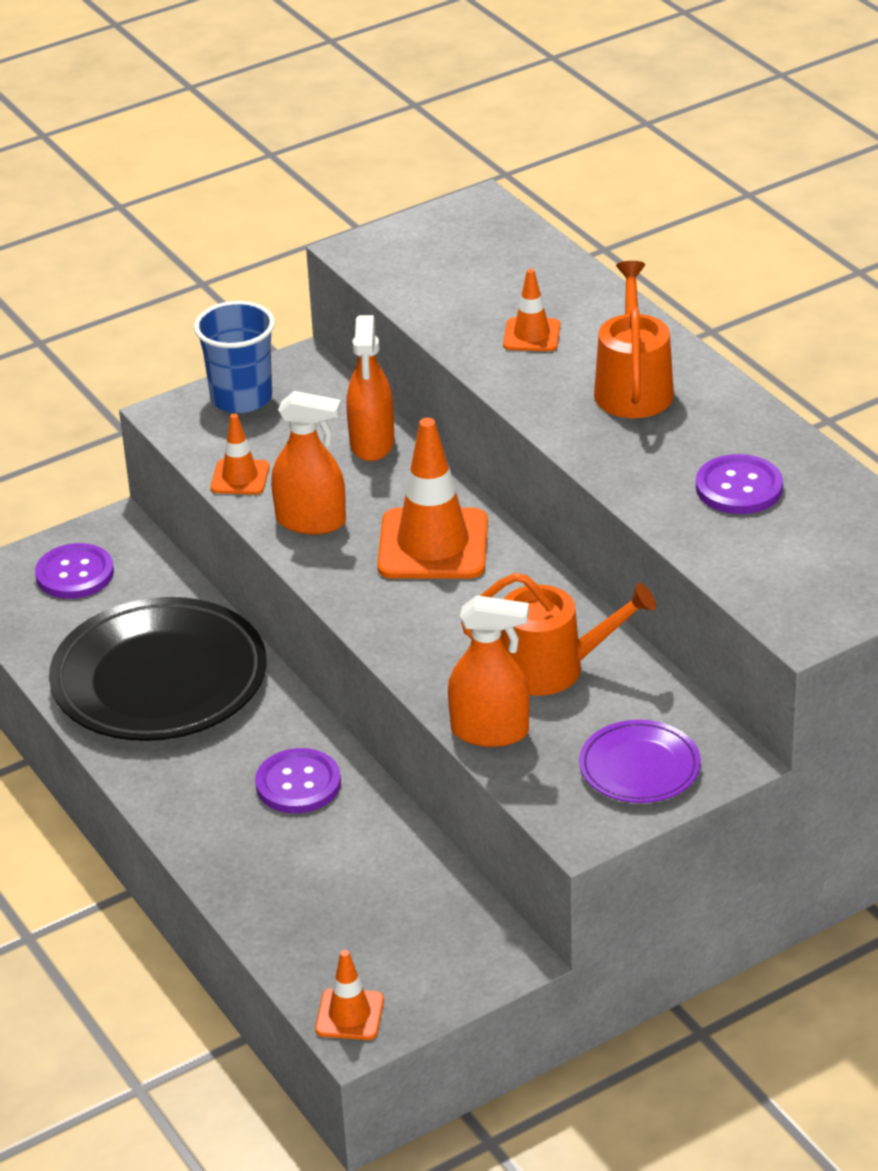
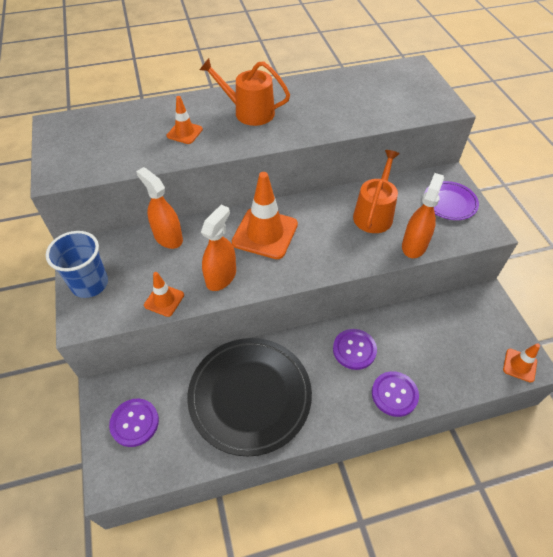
camera: 75 degrees left, 15 degrees up
orange spray bottle [346,315,394,461] -> orange spray bottle turned 150 degrees counterclockwise [136,167,183,249]
purple button [696,454,783,514] -> purple button moved to [372,371,419,417]

